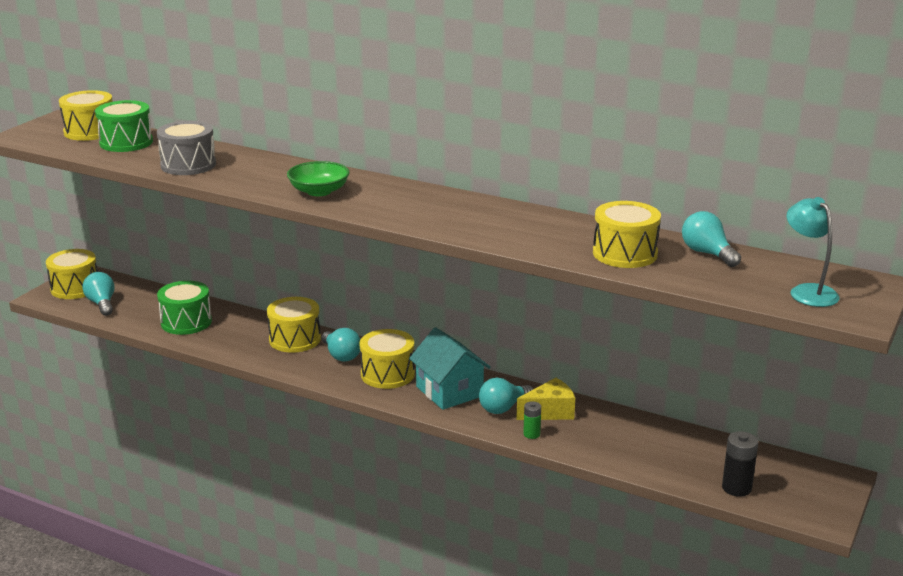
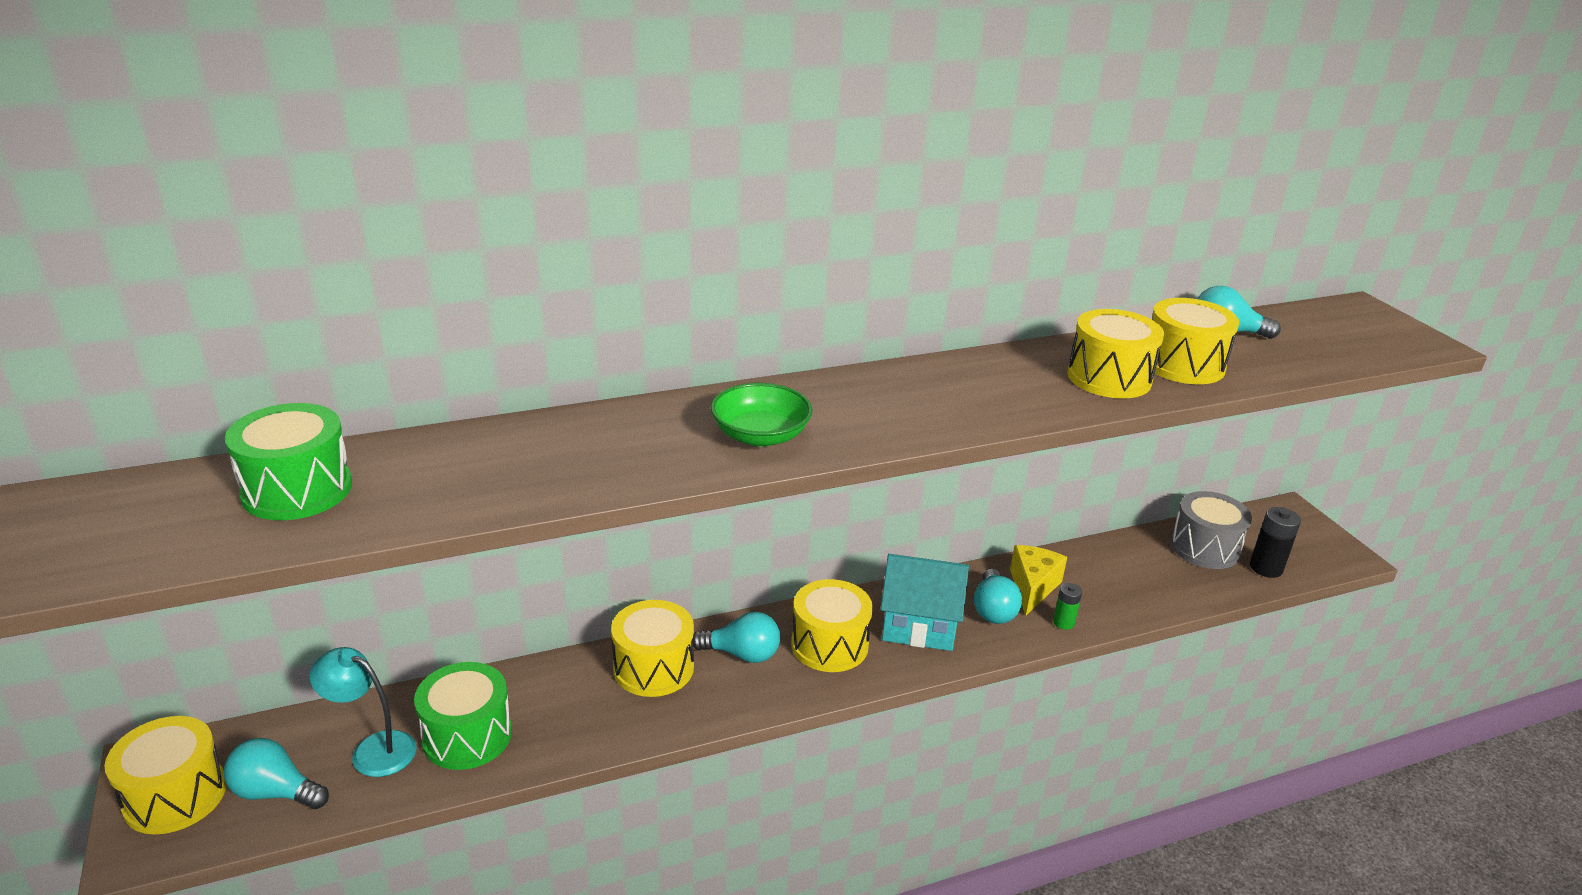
camera: 50 degrees left, 5 degrees up
yellow drum [59,90,113,141] -> yellow drum moved to [1067,309,1164,399]
grey drum [157,121,216,175] -> grey drum moved to [1170,491,1252,569]
turquoise lamp [787,197,840,307] -> turquoise lamp moved to [309,647,416,777]

